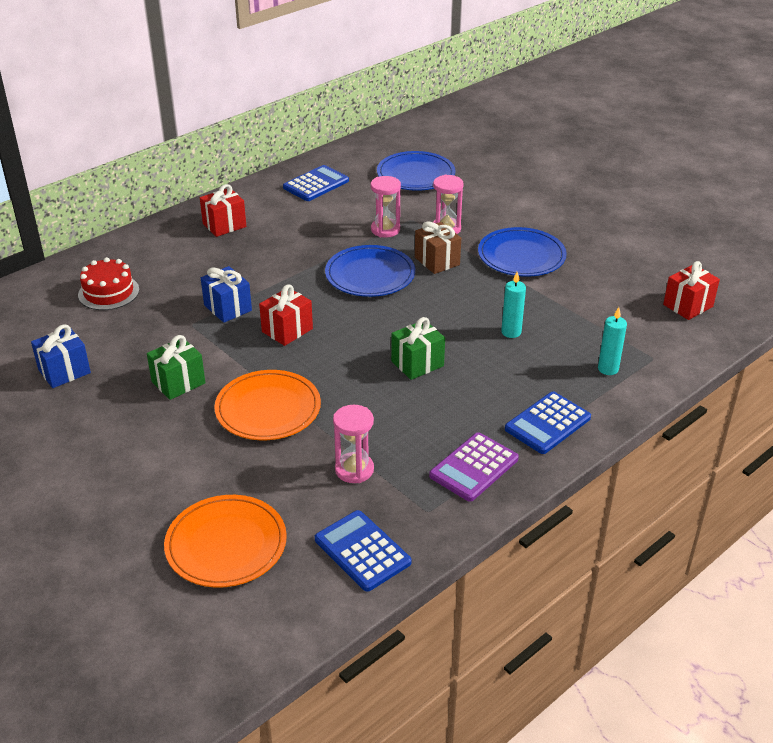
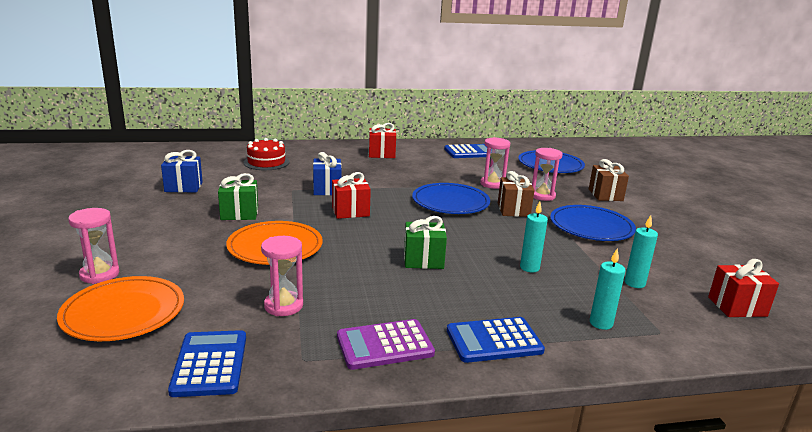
camera: 30 degrees right, 15 degrees down
none -> pink hourglass [68,208,119,284]
none -> brown gift [589,159,629,201]
none -> turquoise candle [625,215,658,288]

